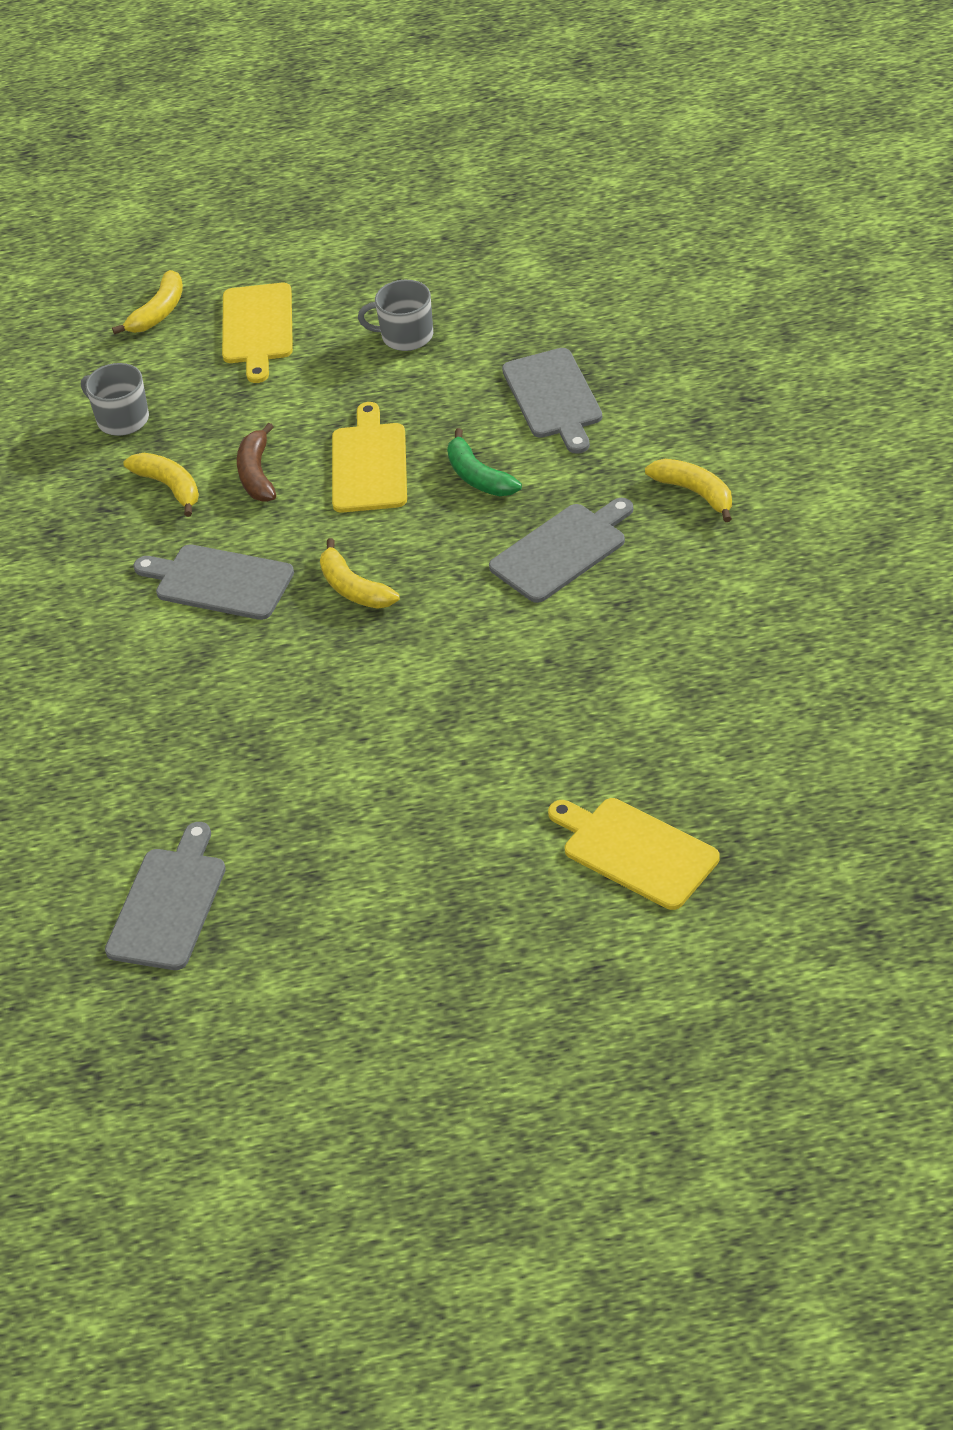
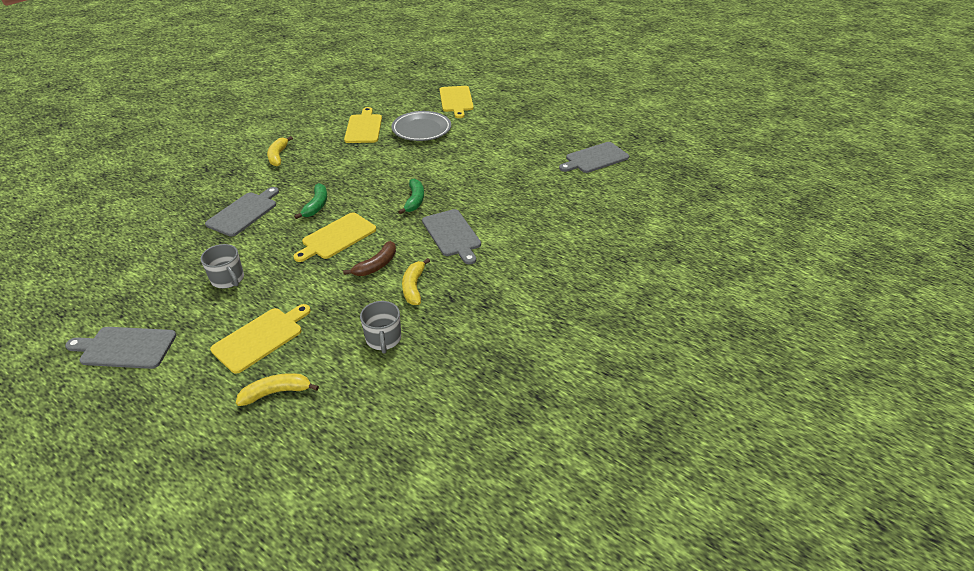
camera: 140 degrees left, 5 degrees down
yellow banana [320,538,400,609] -> green banana [398,179,424,214]
grey cutting board [489,498,633,603] -> grey cutting board moved to [65,327,176,369]
none -> yellow cutting board [344,107,382,143]
none -> grey plate [392,111,451,141]

